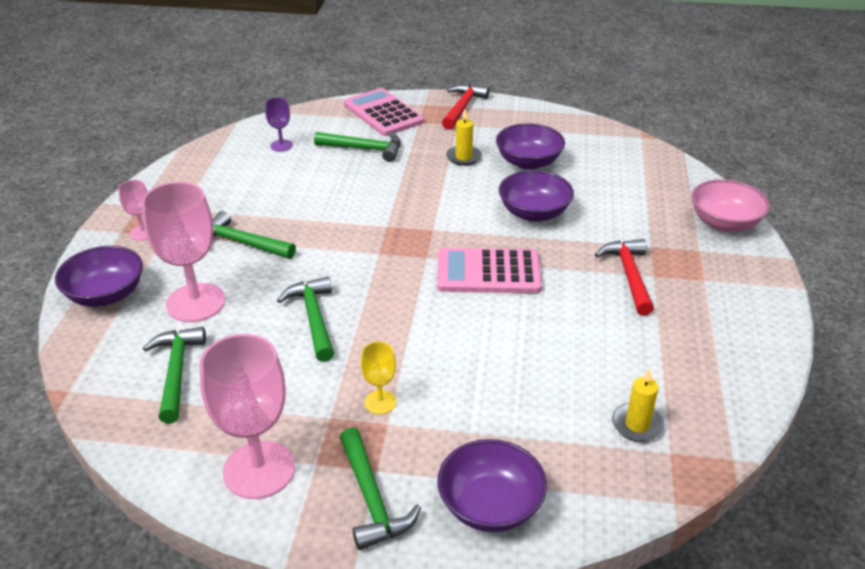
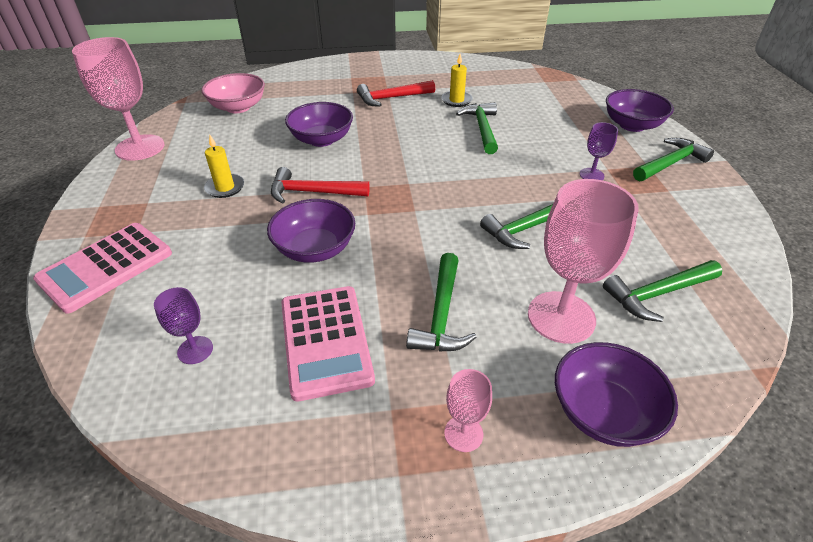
camera: 105 degrees left, 5 degrees up
pink goblet [200,334,295,499] -> pink goblet moved to [72,37,165,161]
green hammer [314,132,401,162] -> green hammer moved to [456,102,498,154]
yellow goblet [361,342,396,414] -> purple goblet [580,122,618,180]
pink calculator [437,248,542,293] -> pink calculator moved to [281,286,375,402]
red hammer [442,84,490,130] -> red hammer moved to [271,167,370,204]
purple bowl [496,123,565,170] -> purple bowl moved to [267,199,355,263]
yellow candle [612,368,665,442] -> yellow candle moved to [441,54,473,107]
pink bowl [691,179,770,232] -> pink bowl moved to [201,73,265,113]

